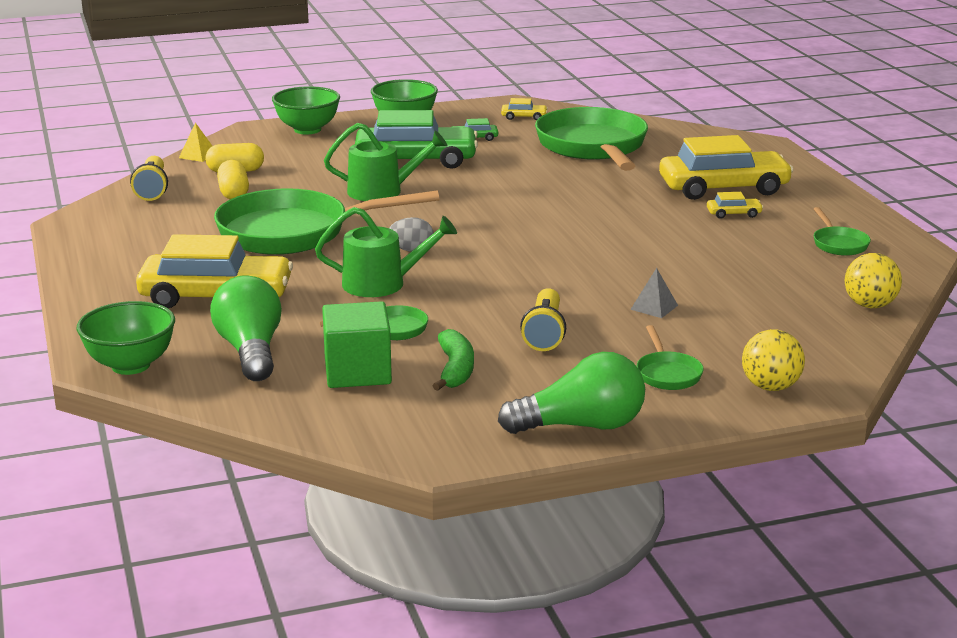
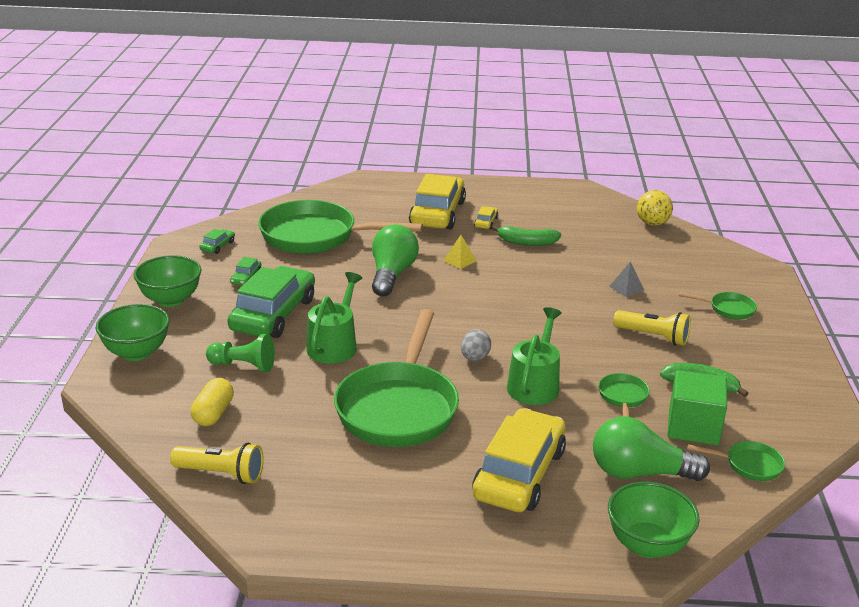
camera: 70 degrees left, 5 degrees up
yellow pyramid [179,122,212,162] -> yellow pyramid moved to [443,235,477,269]
yellow capsule [217,160,249,199] -> none
green light bulb [498,352,645,434] -> green light bulb moved to [372,224,419,296]
yellow car [501,98,548,120] -> green car [199,229,235,254]
yellow ball [742,329,805,391] -> none
green pan [814,207,871,256] -> green pan moved to [687,441,785,481]
none -> green pawn [206,334,275,372]
none -> green banana [492,225,561,246]

